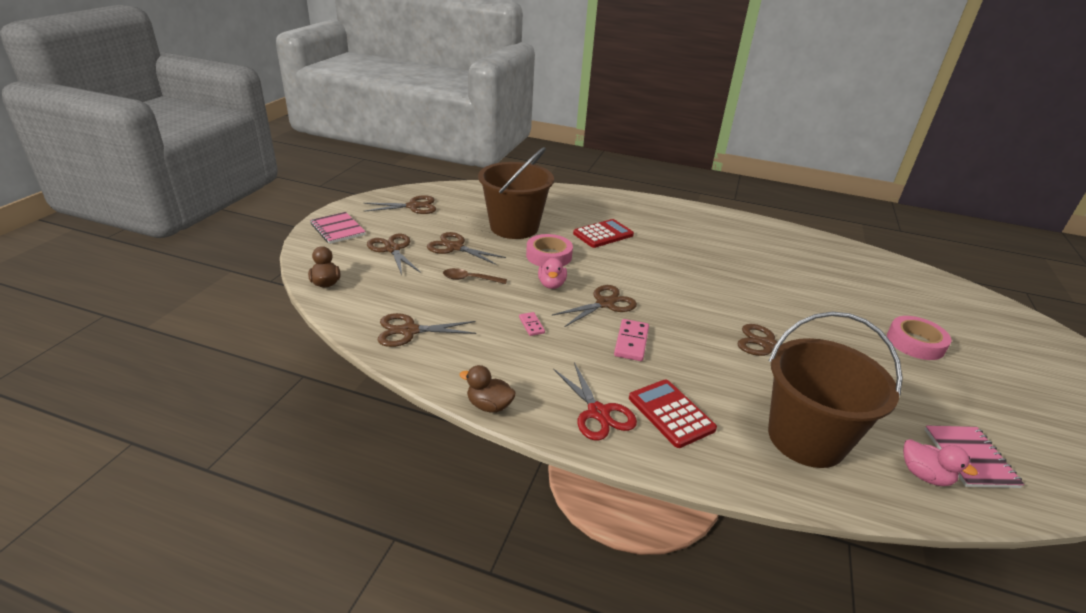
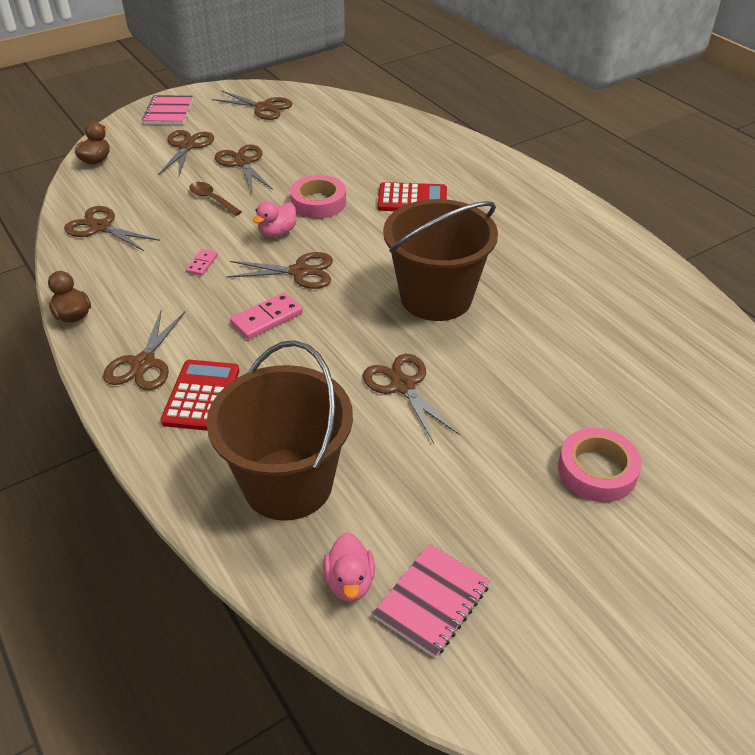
camera: 40 degrees right, 10 degrees up
brown bucket [478,147,554,239] -> brown bucket moved to [383,199,498,321]
red scissors [553,362,637,441] -> brown scissors [103,311,185,390]

